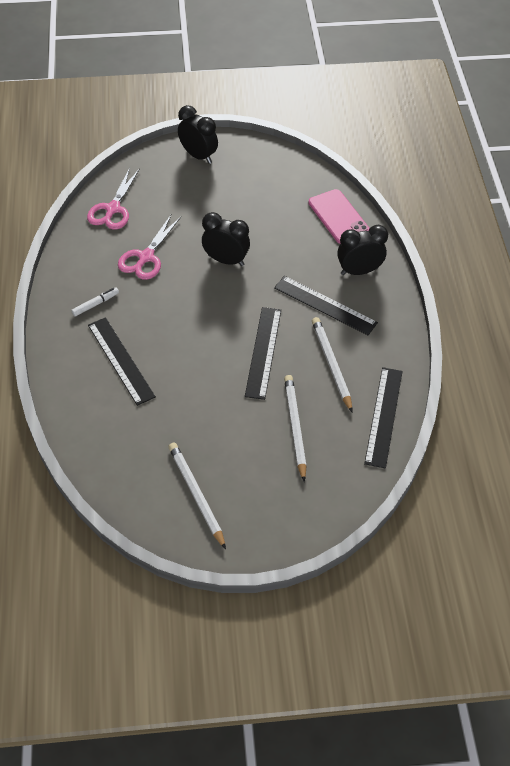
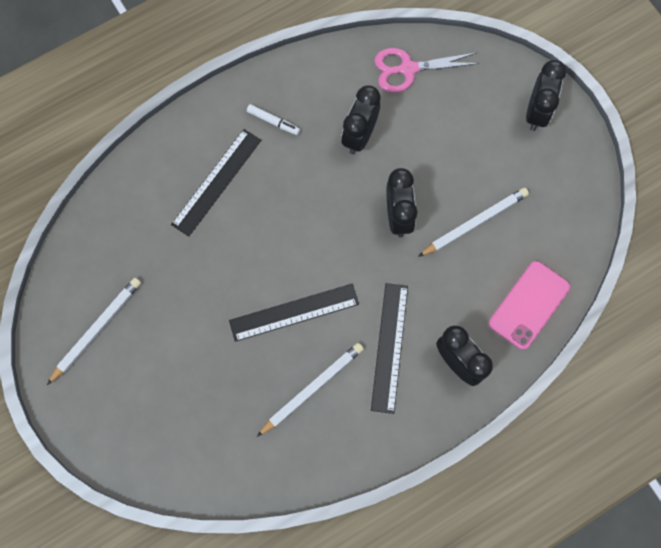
camera: 65 degrees right, 20 degrees up
pink scissors [118,214,181,280] -> black clock [341,85,381,154]
white pencil [284,375,306,482] -> white pencil moved to [418,187,529,257]
black ruler [364,367,403,469] -> none

